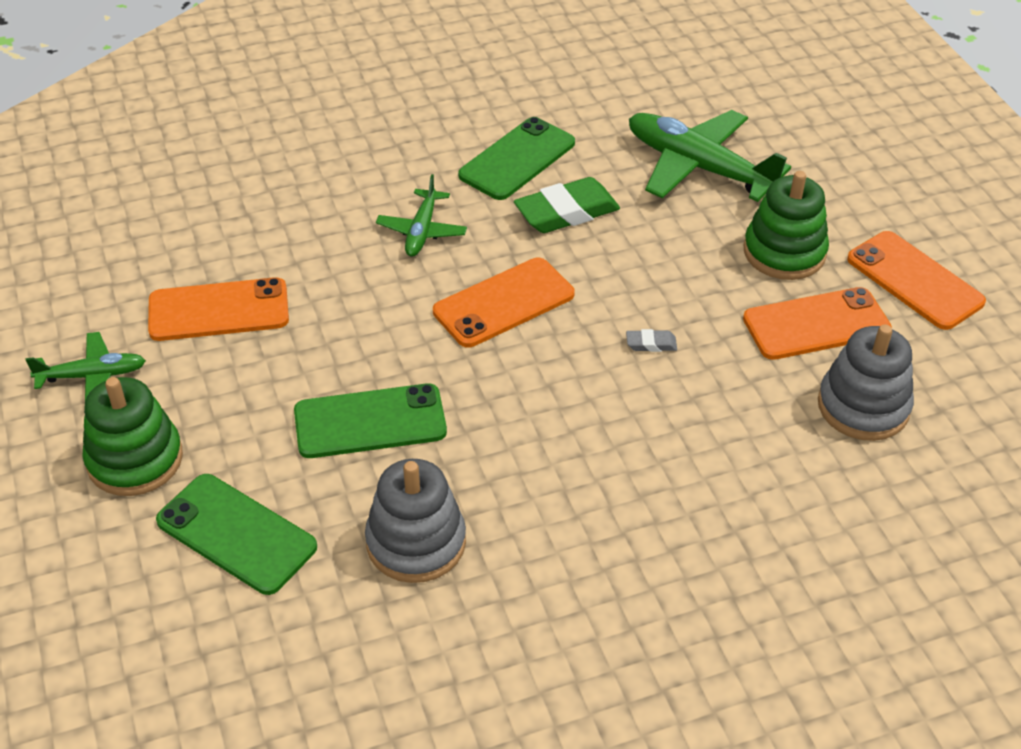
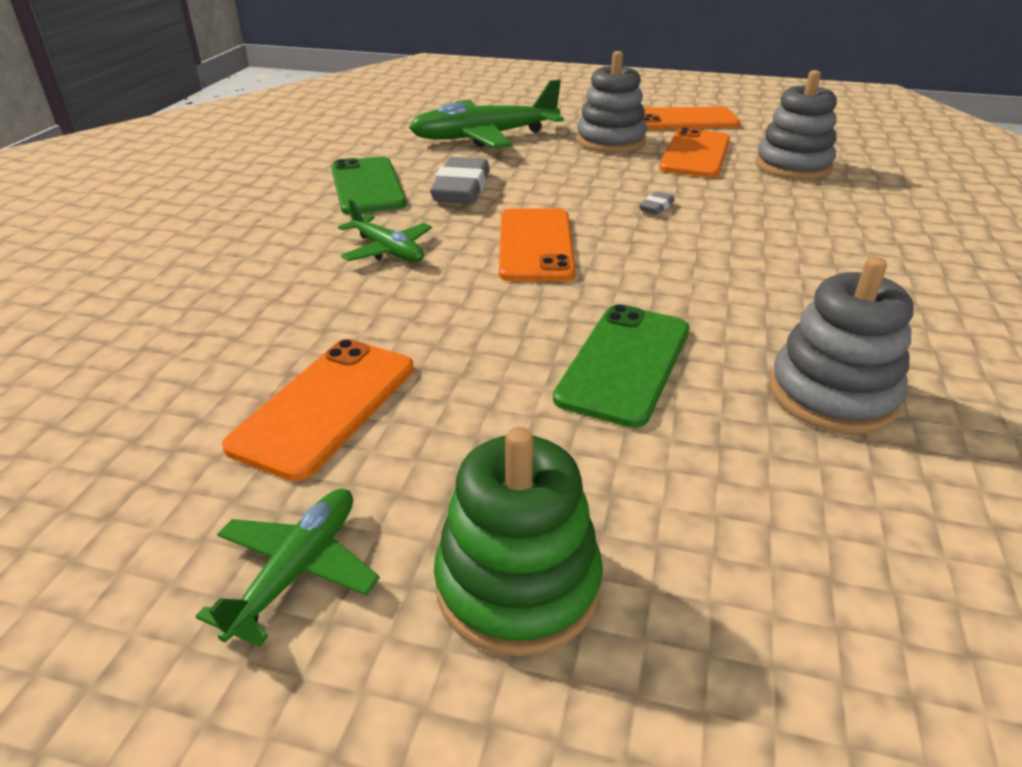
camera: 55 degrees left, 10 degrees down
green phone [156,474,317,595] -> none
green eraser [514,177,620,233] -> grey eraser [430,157,490,204]
green stacking toy [744,171,829,280] -> grey stacking toy [576,51,647,153]

